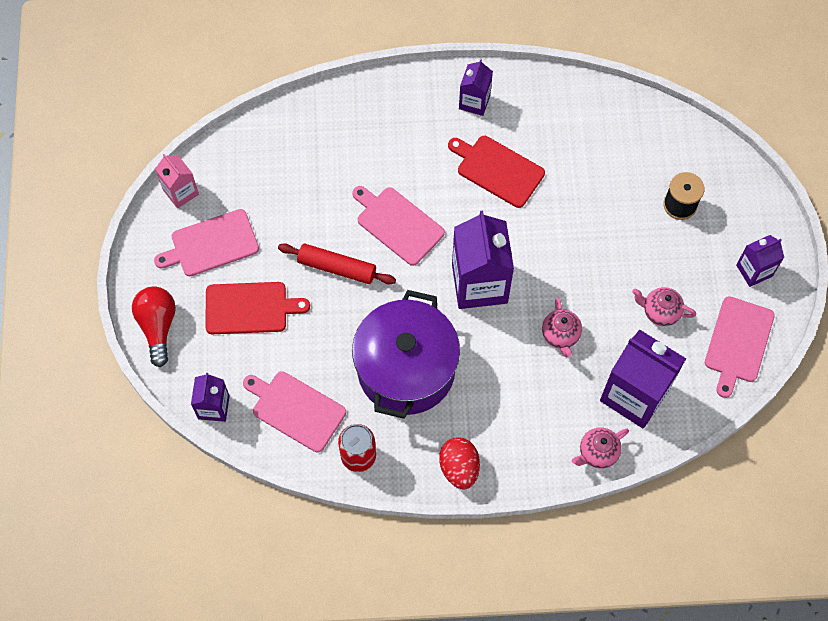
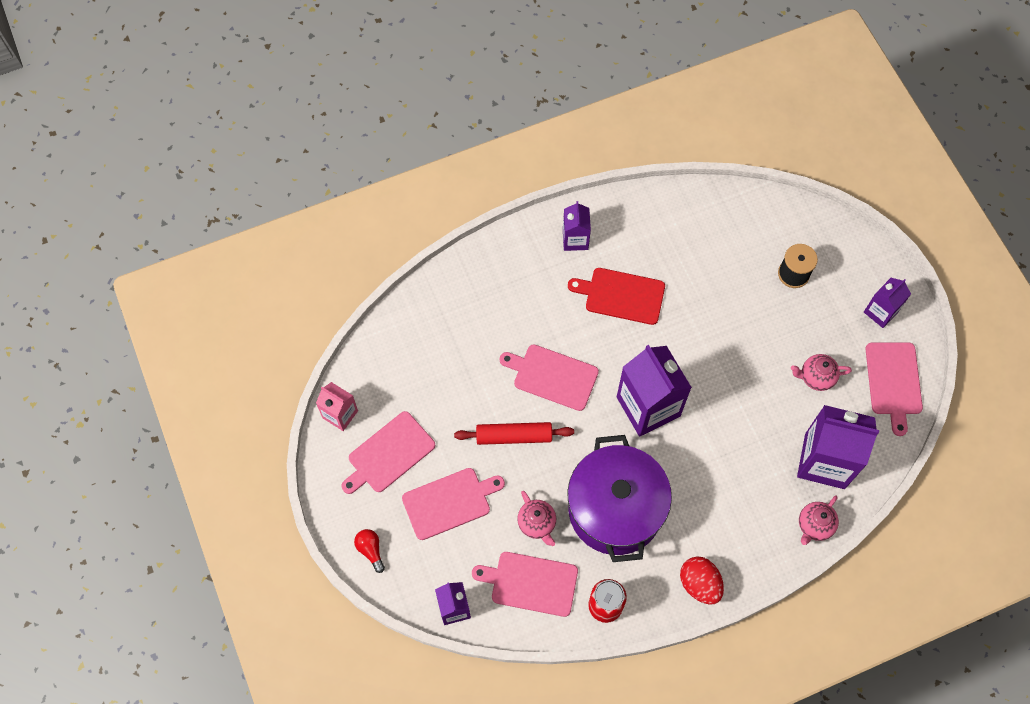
camera: 20 degrees left, 0 degrees up
red light bulb [132,286,176,367] -> red light bulb [354,529,385,573], size x0.58
red cutting board [205,282,310,334] -> pink cutting board [402,468,505,540]
pink teapot [542,298,582,357] -> pink teapot moved to [517,491,556,546]

